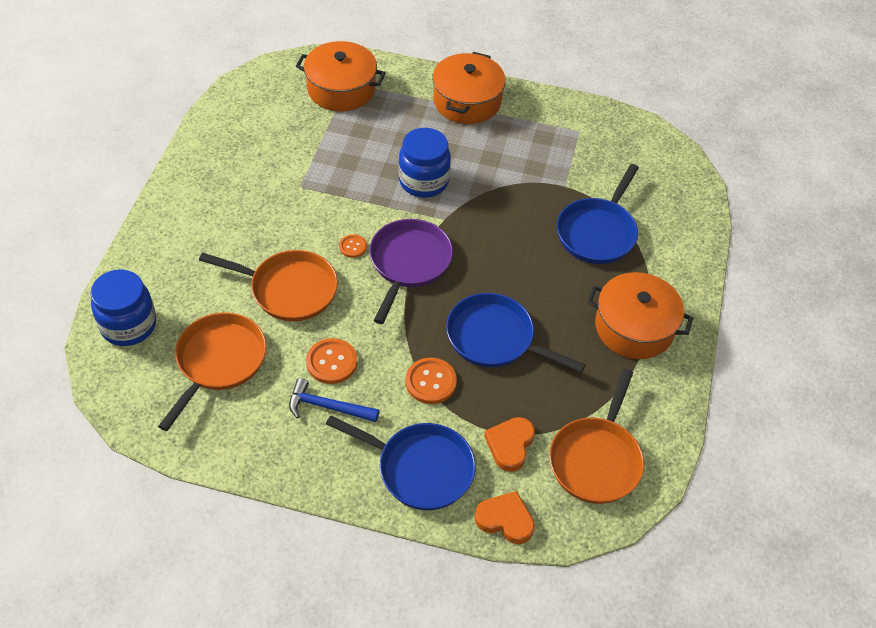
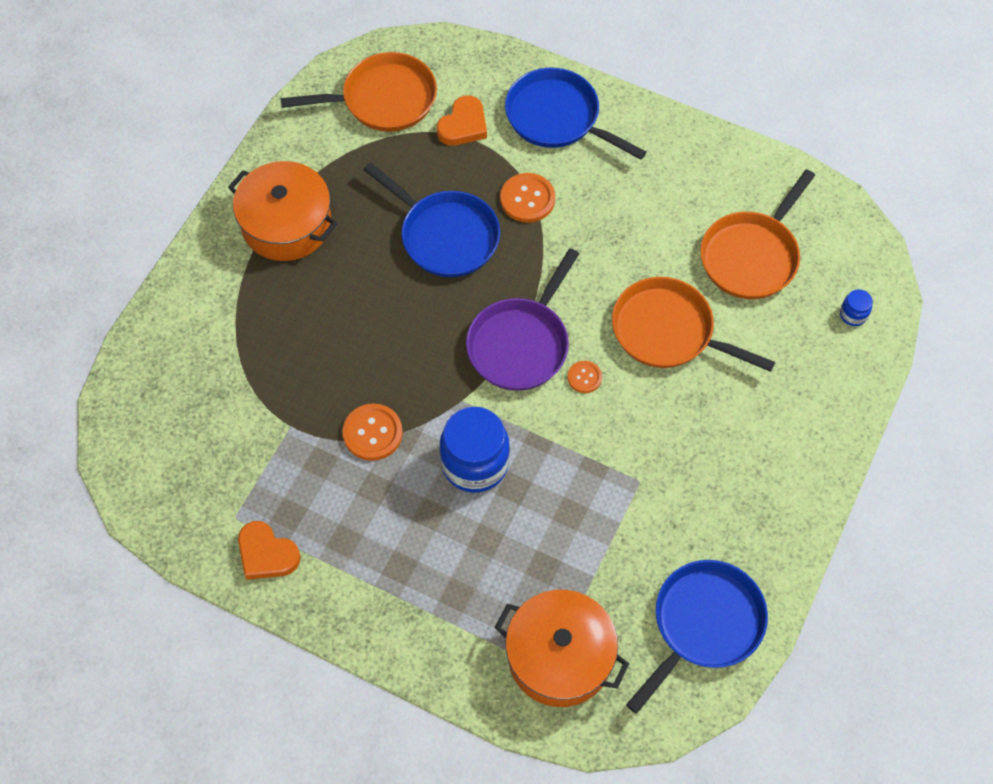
camera: 165 degrees left, 10 degrees up
blue jar [91,269,156,346] -> blue jar [840,289,873,326], size x0.44
blue hammer [289,378,379,422] -> none
orange button [306,338,357,384] -> orange button moved to [343,403,403,461]
orange pot [432,52,506,124] -> none
orange heart [475,491,535,544] -> orange heart moved to [238,521,301,580]
orange pan [549,368,644,504] -> orange pan turned 45 degrees clockwise [280,52,437,132]
blue pan [557,164,639,264] -> blue pan moved to [626,560,768,714]

